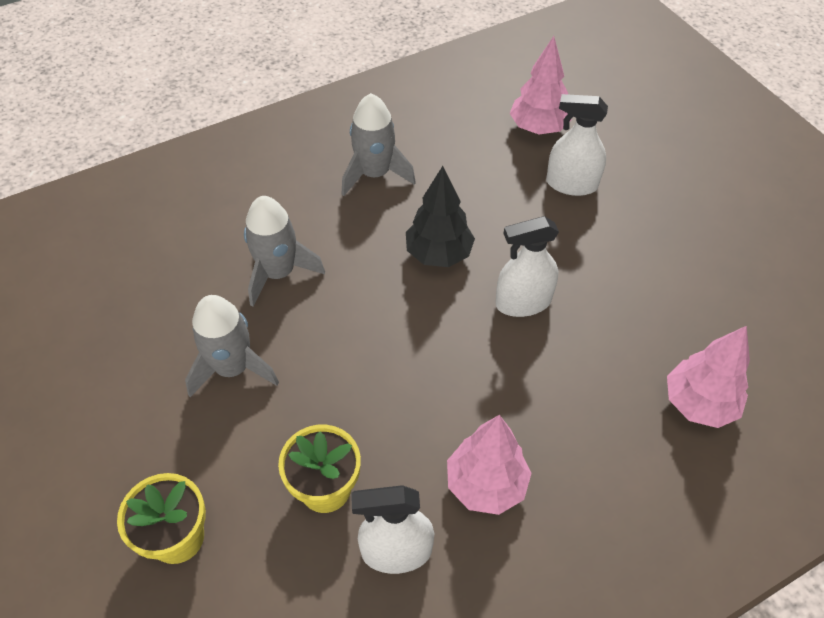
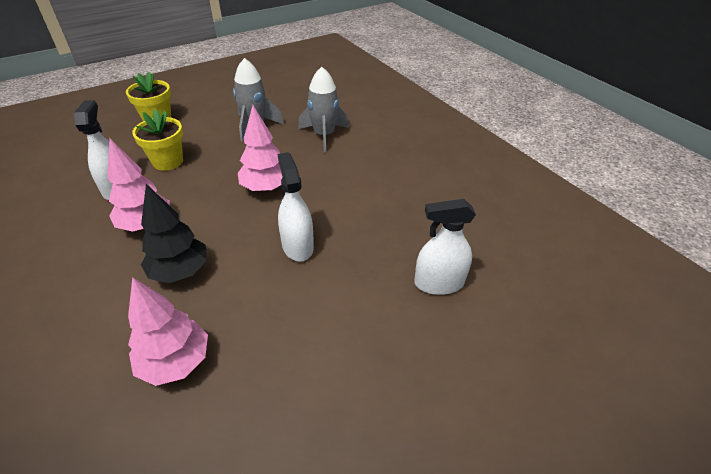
camera: 85 degrees right, 10 degrees down
grey rocket [342,93,416,196] -> none
black tree [406,166,475,267] -> black tree moved to [141,184,207,283]
pink tree [510,36,572,135] -> pink tree moved to [238,105,283,192]
white spray bottle [546,94,608,196] -> white spray bottle turned 105 degrees counterclockwise [414,199,476,295]

